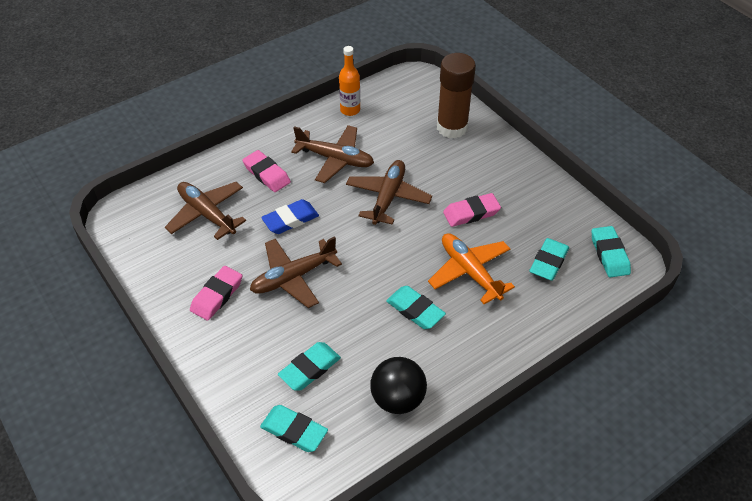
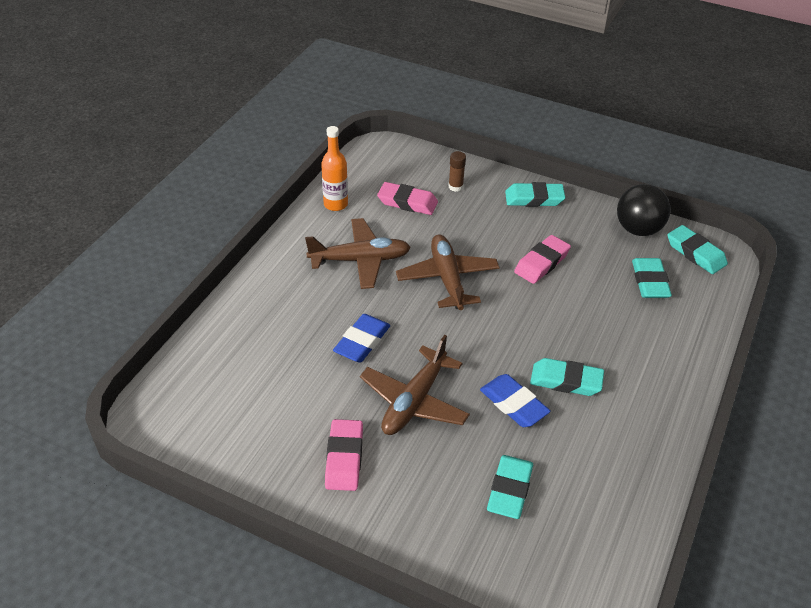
camera: 30 degrees left, 5 degrees down
brown plane [165,182,246,240] -> none
pink eraser [242,150,291,192] -> pink eraser moved to [377,182,438,215]
turquoise eraser [260,405,328,452] -> turquoise eraser moved to [505,182,565,207]
black ball [370,357,427,414] -> black ball moved to [617,184,671,236]
orange plane [428,233,515,304] -> none
brown glue stick [437,53,476,139] -> brown glue stick [448,151,466,192], size x0.41
none -> blue eraser [480,374,551,427]

